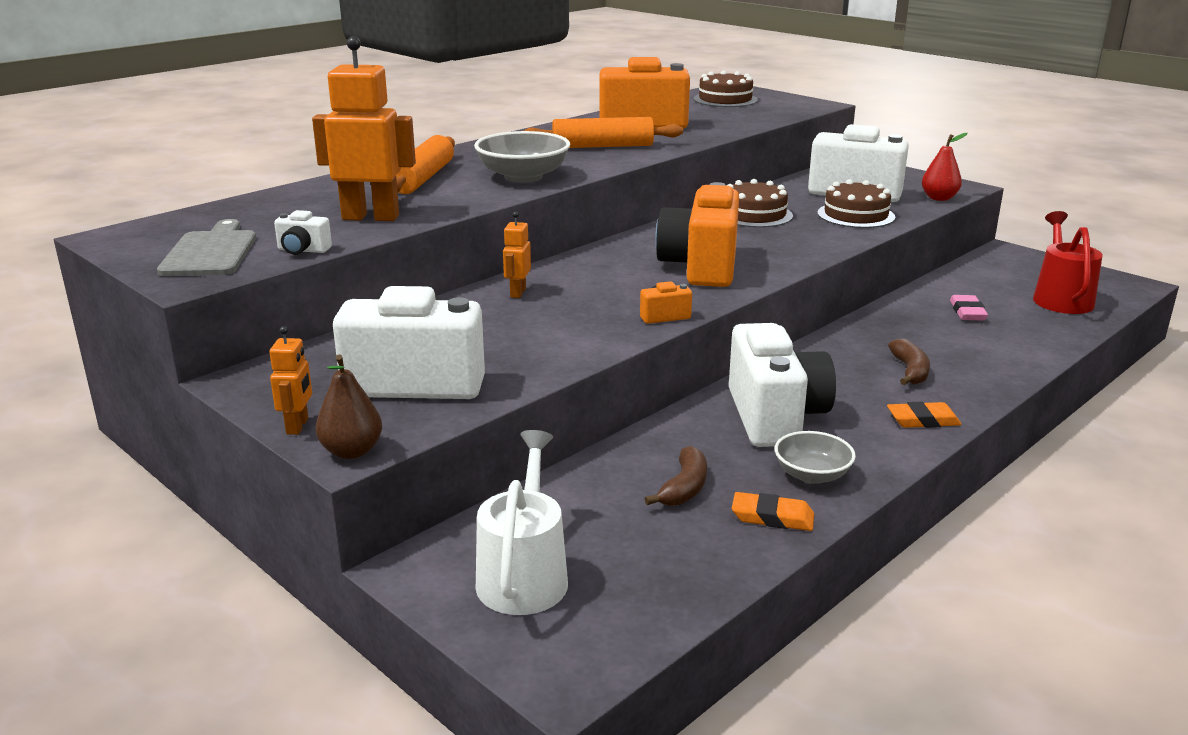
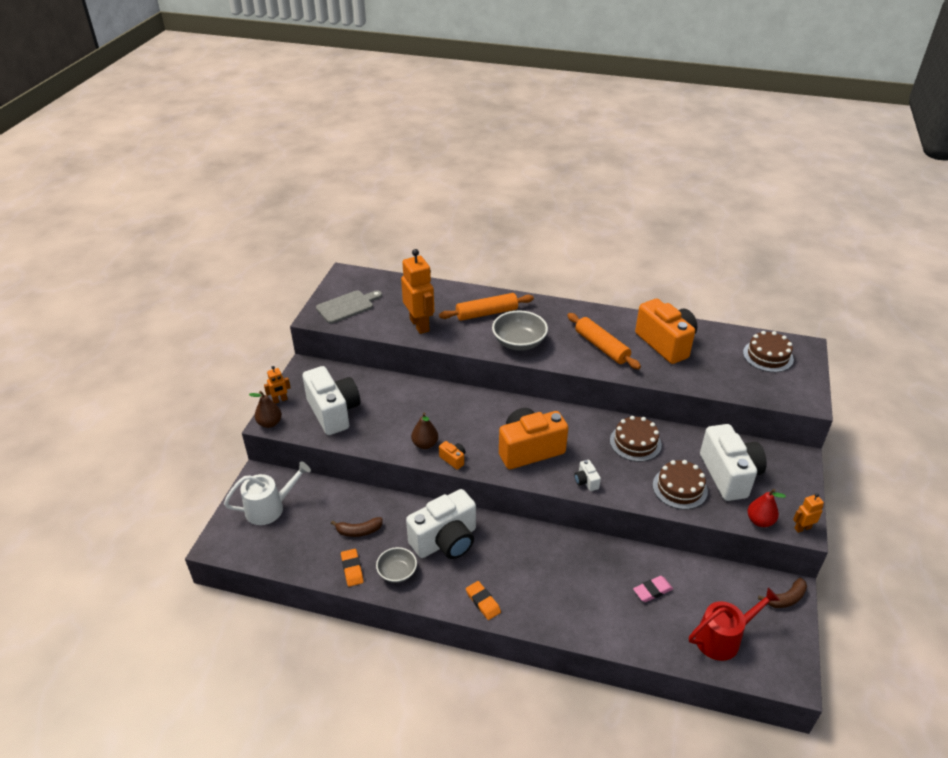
camera: 60 degrees right, 15 degrees up
white camera [274,210,332,255] -> white camera moved to [574,460,601,491]
orange robot [503,211,531,298] -> orange robot moved to [793,493,824,533]
brown banana [888,339,930,385] -> brown banana moved to [758,578,807,608]
none -> brown pear [411,412,438,449]

